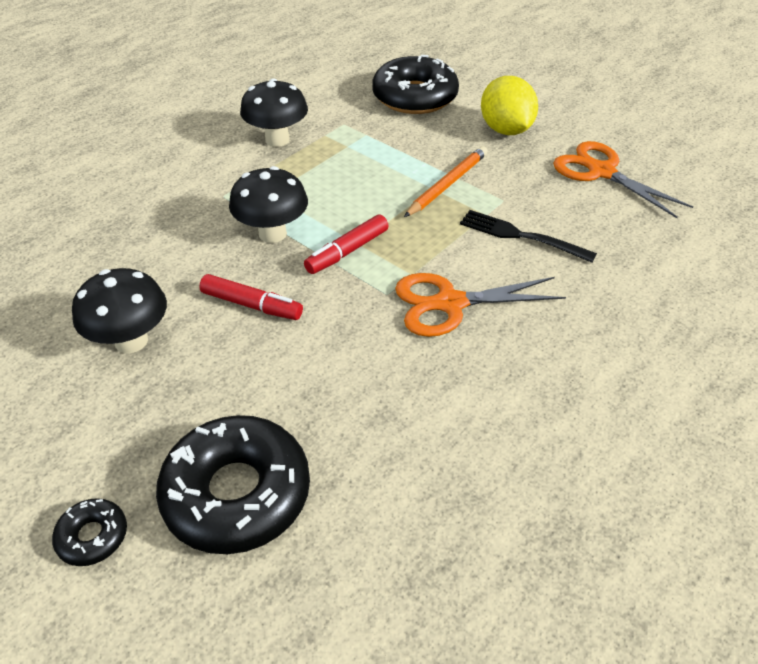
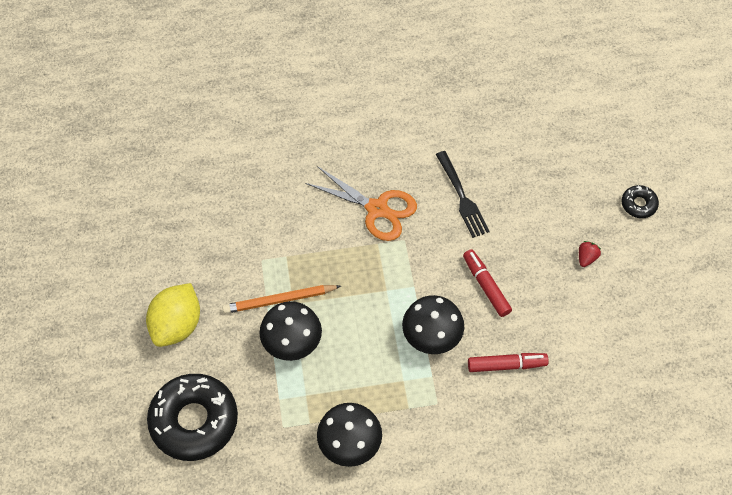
camera: 140 degrees left, 15 degrees up
black mushroom [72,268,167,353] -> black mushroom moved to [260,301,322,361]
black donut [156,415,310,554] -> none
red marker [304,214,388,274] -> red marker moved to [468,353,549,372]
black fork [460,210,597,263] -> black fork moved to [436,151,490,238]
orange scissors [553,141,693,218] -> none
none -> red strawberry [579,241,601,267]

